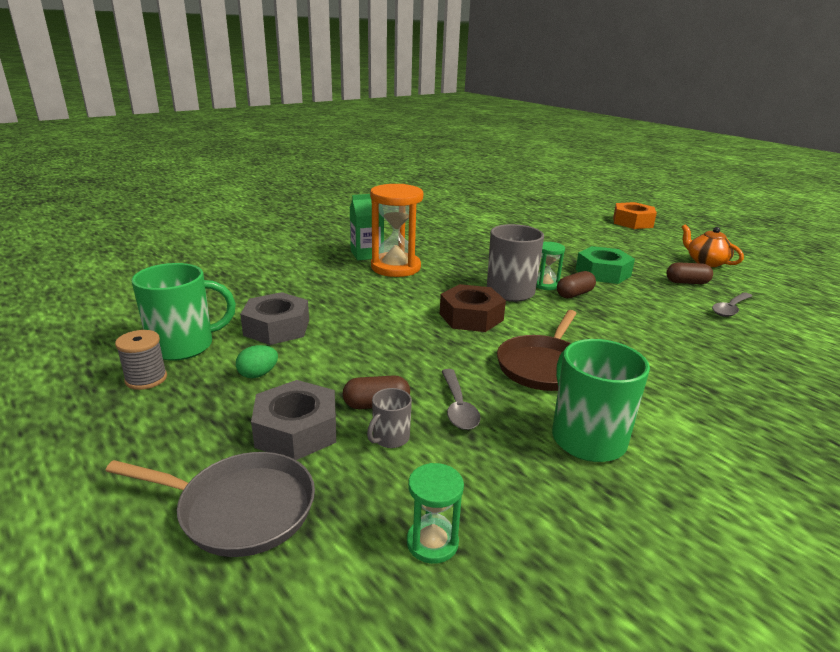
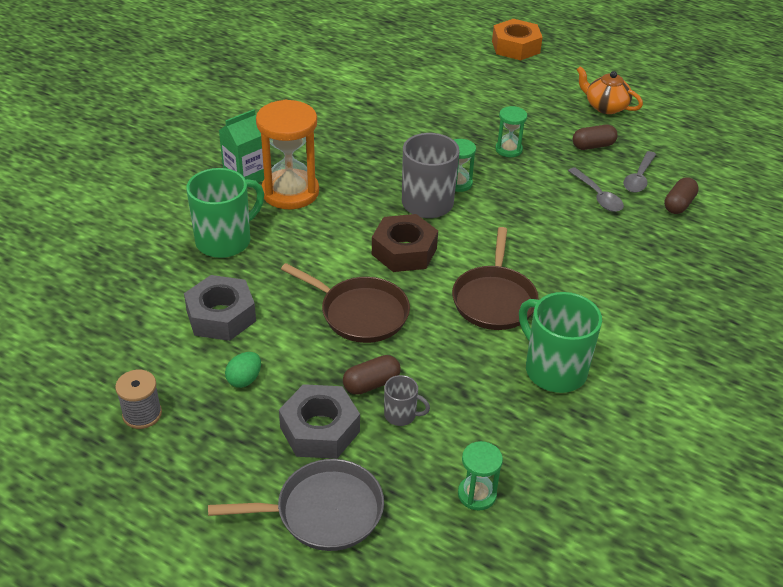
camera: 20 degrees left, 15 degrees up
green mug [131,263,236,361] -> green mug moved to [186,168,264,258]
grey mug [367,388,412,448] -> grey mug turned 90 degrees counterclockwise [384,375,430,426]
grey spoon [442,369,481,430] -> grey spoon moved to [568,168,624,212]
brown capsule [557,271,596,298] -> brown capsule moved to [664,177,699,214]
green nut [576,246,635,284] -> green hourglass [495,106,527,157]
none -> brown pan [281,263,410,343]

